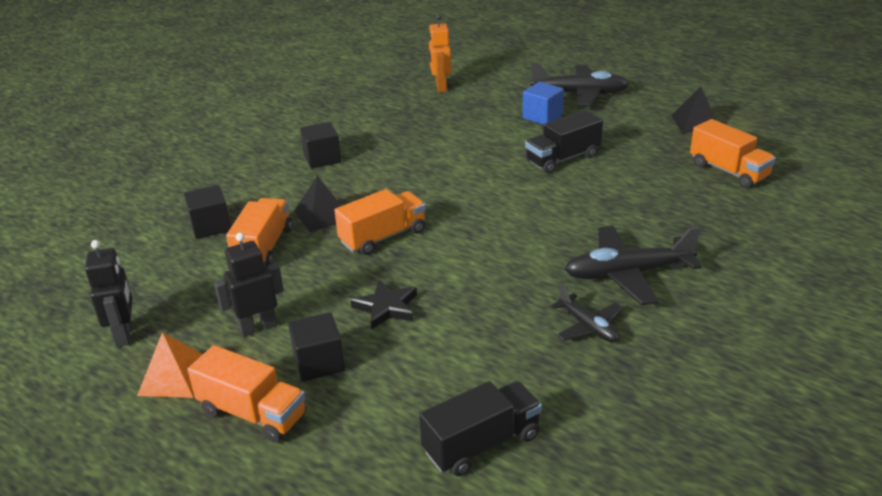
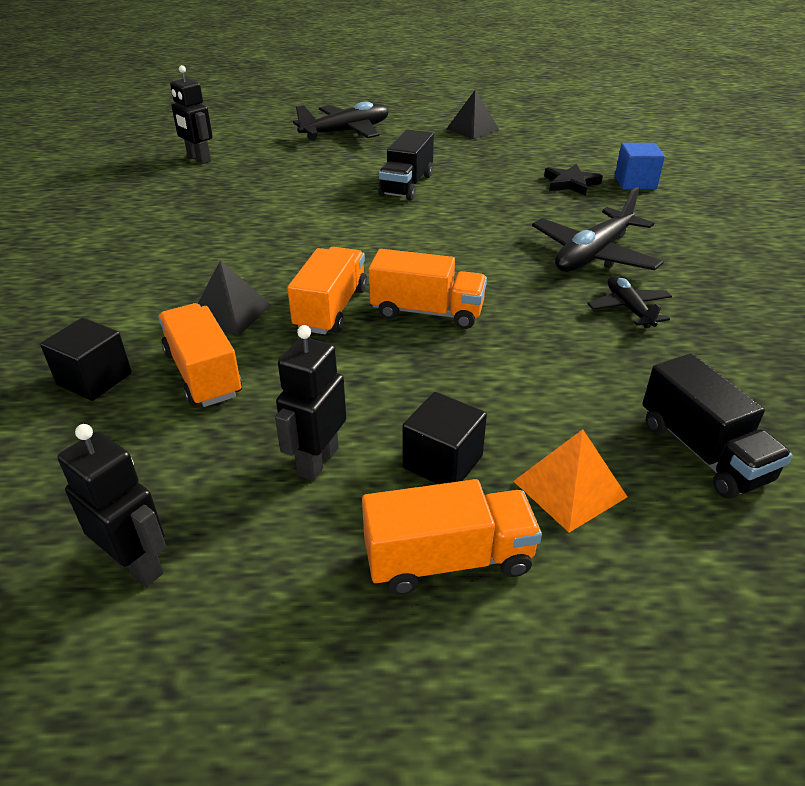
camera: 40 degrees left, 5 degrees up
orange pyramid [137,332,203,398] -> orange pyramid moved to [513,429,627,533]
black cube [300,122,341,168] -> none
black star [350,280,417,329] -> black star moved to [544,164,603,196]
black truck [419,381,542,476] -> black truck turned 135 degrees clockwise [642,353,792,499]
orange robot [429,14,452,93] -> black robot [170,65,213,164]
blue cube [522,82,564,125] -> blue cube moved to [615,143,665,190]
black plane [550,284,623,343] -> black plane turned 120 degrees counterclockwise [587,275,672,328]
orange truck [690,119,776,188] -> orange truck moved to [369,249,487,329]

